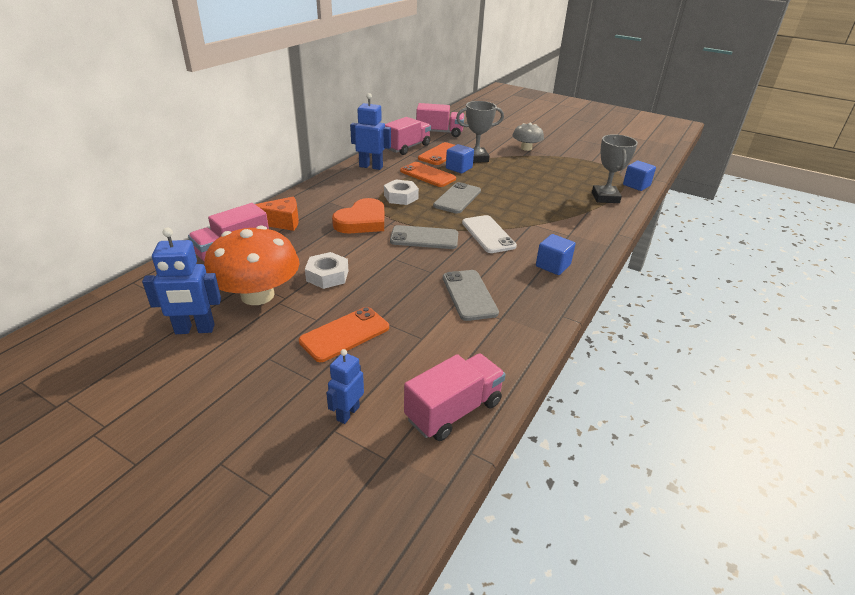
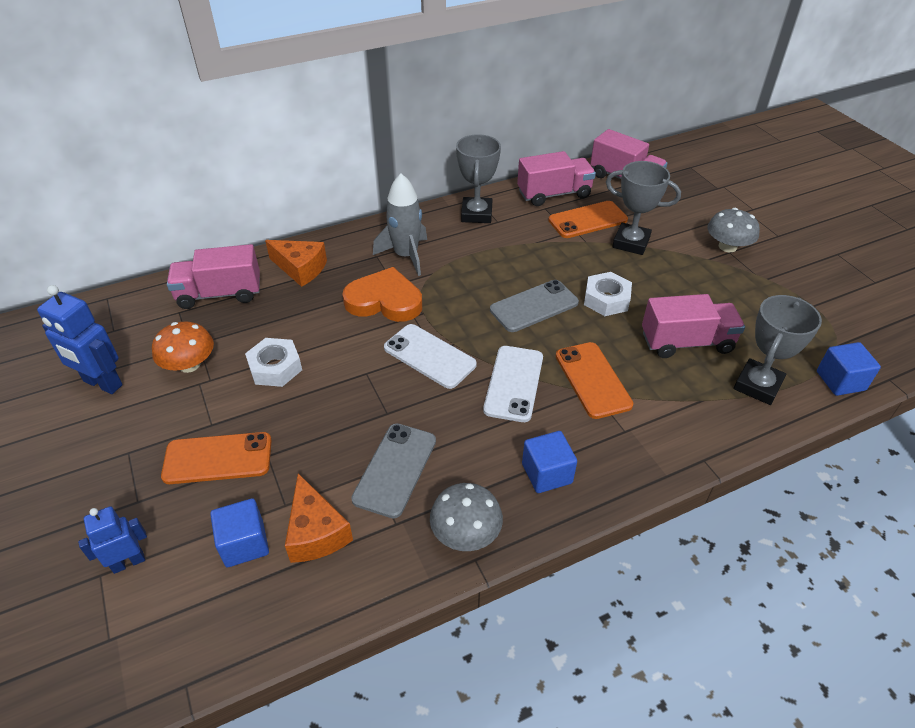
camera: 35 degrees right, 10 degrees up
orange mushroom [204,226,299,305] -> orange mushroom [152,321,214,373], size x0.56
orange heart [332,198,384,234] -> orange heart turned 150 degrees counterclockwise [342,267,422,322]
blue robot [350,93,391,170] -> grey trophy [456,134,501,223]
white nut [384,180,419,205] -> white nut moved to [584,272,632,316]
grey phone [390,225,458,249] -> white phone [384,324,477,389]
orange phone [400,162,456,187] -> orange phone moved to [556,342,633,419]
pink truck [404,354,506,441] -> pink truck moved to [642,294,745,358]
blue cube [446,144,474,173] -> blue cube moved to [210,498,269,567]
none -> orange cheese [285,473,353,563]
none -> grey rocket [373,173,427,276]
none -> grey mushroom [430,483,503,551]

